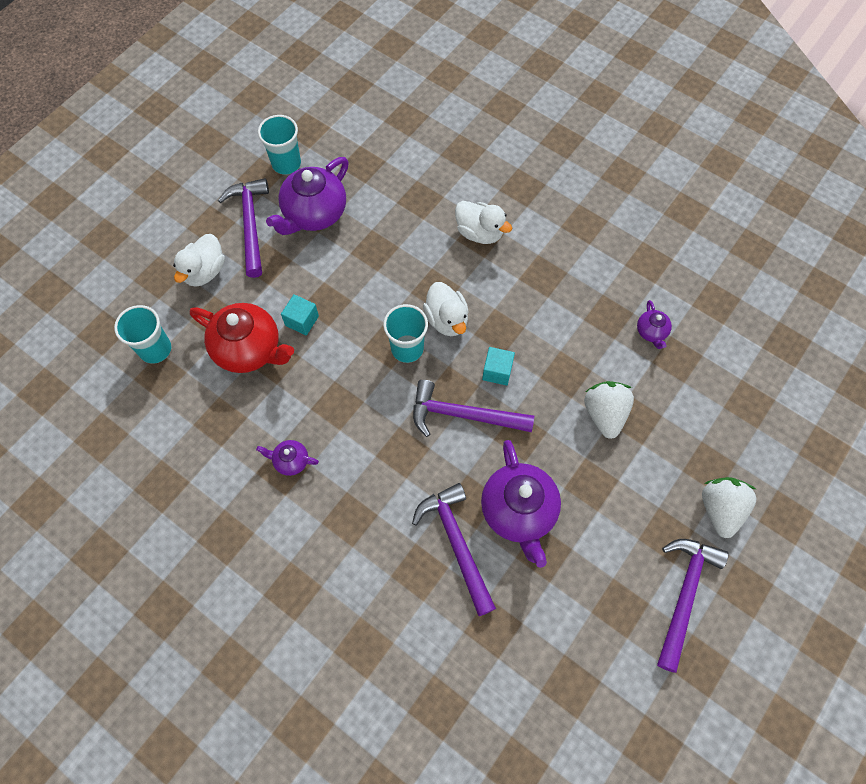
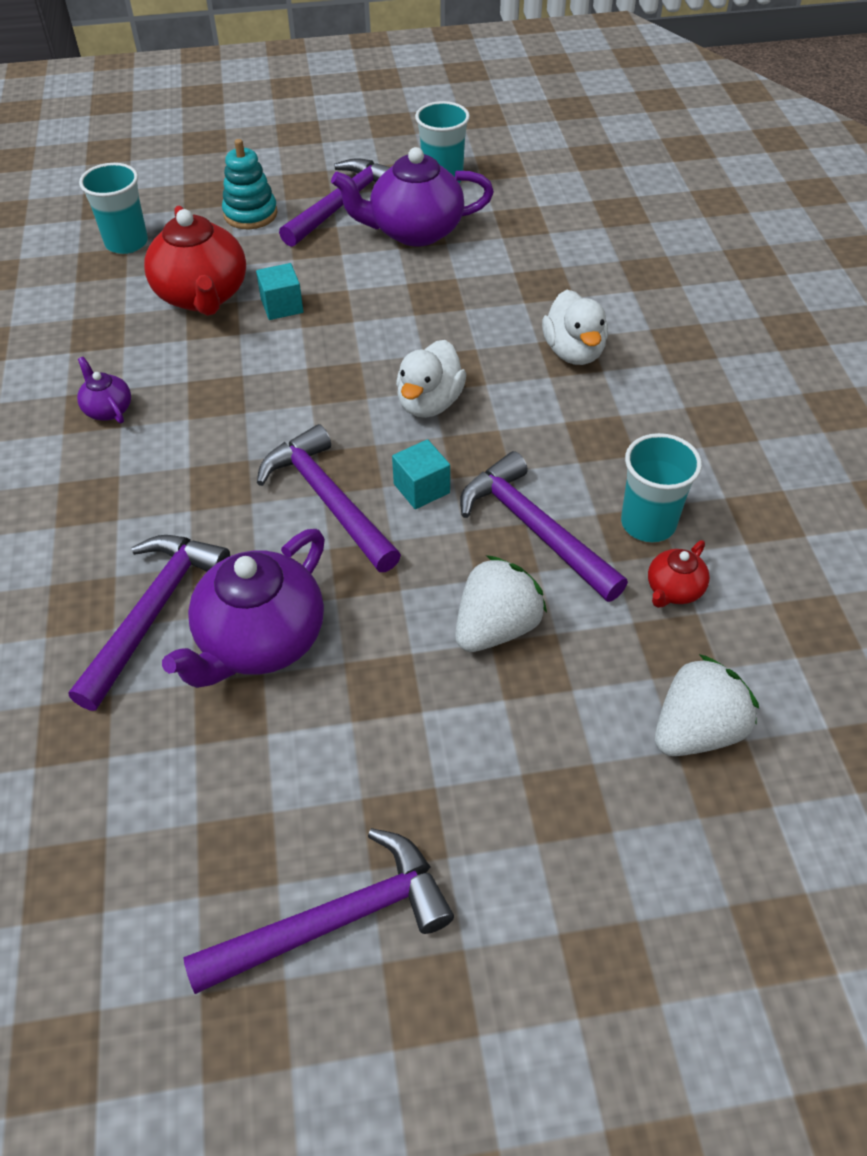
camera: 45 degrees right, 15 degrees down
white duck [173,234,225,287] -> turquoise stacking toy [222,139,278,229]
turquoise cup [383,304,428,363] -> turquoise cup moved to [621,433,702,542]
purple teapot [637,300,672,349] -> red teapot [648,540,710,608]
white strawberry [702,477,757,538] -> white strawberry moved to [655,654,759,756]
none -> purple hammer [460,451,628,602]

